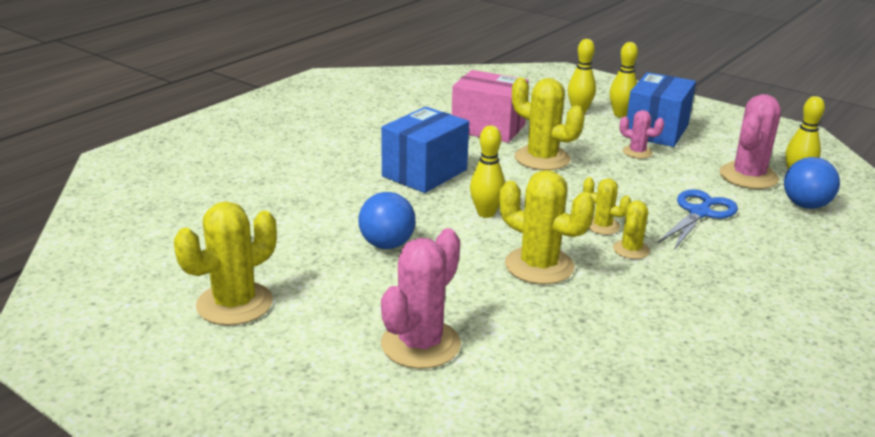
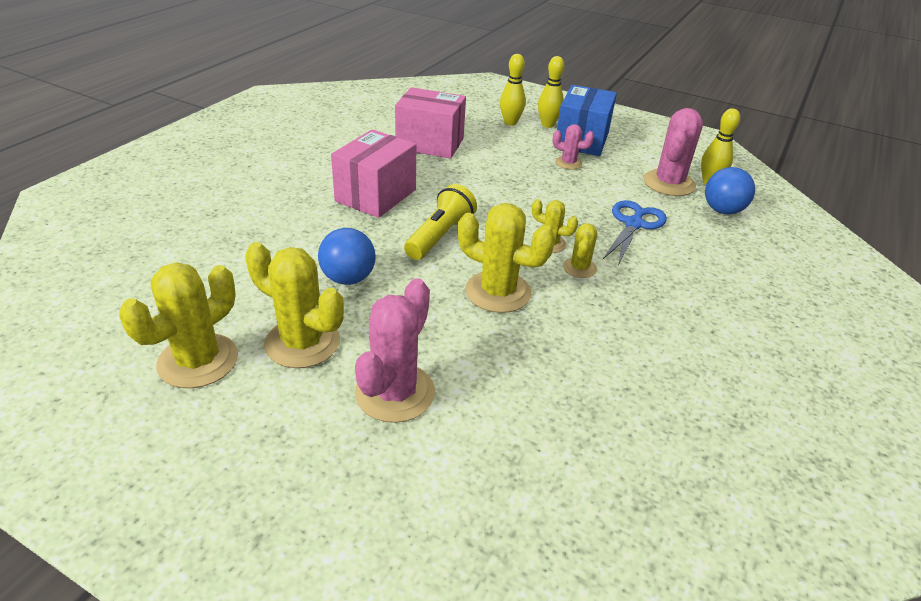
camera: 10 degrees left, 10 degrees up
blue box [381,107,469,193] -> pink box [331,130,416,218]
yellow bowling pin [470,125,505,218] -> yellow flashlight [404,184,477,260]
yellow cactus [512,78,585,170] -> yellow cactus moved to [245,242,344,368]

